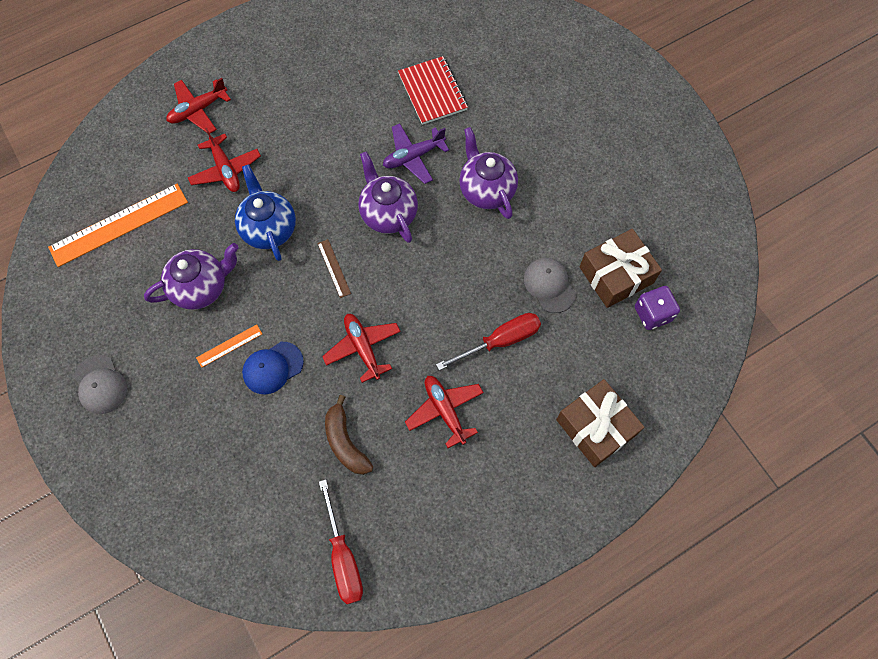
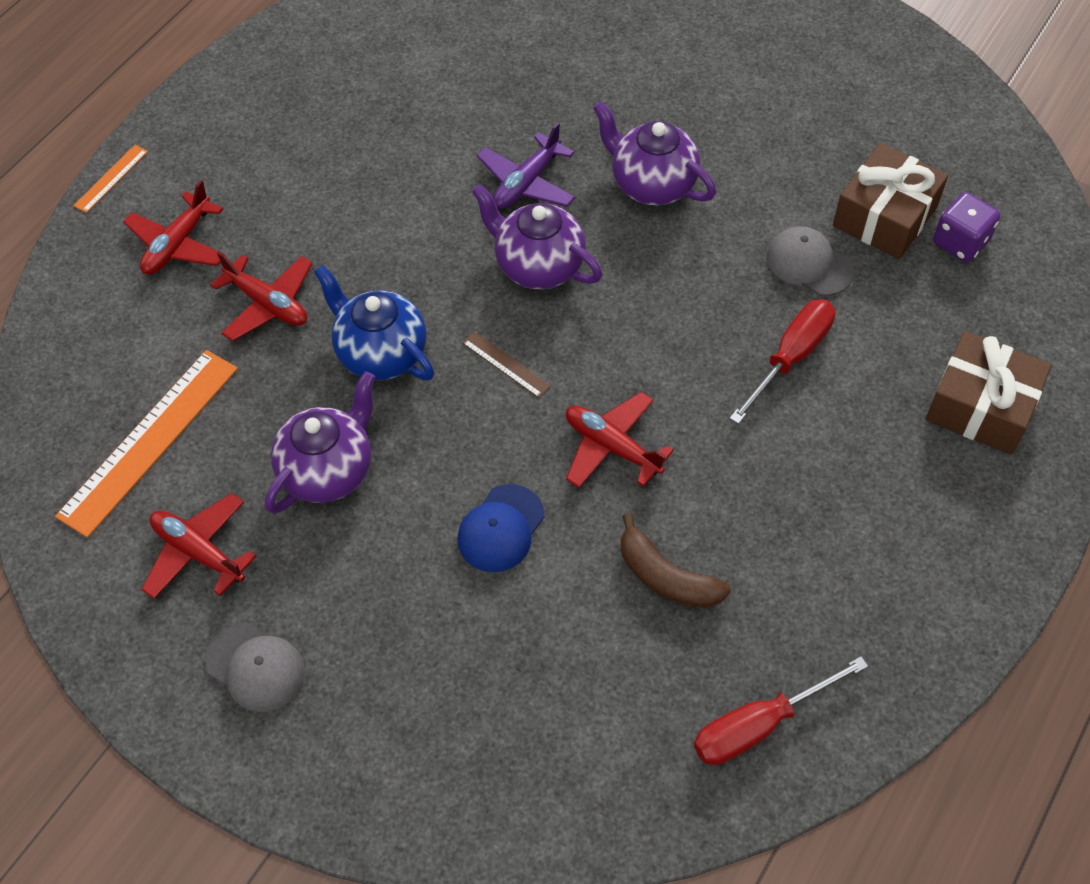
camera: 25 degrees left, 10 degrees down
orange ruler [196,324,262,368] -> orange ruler moved to [73,145,148,213]
red screwdriver [319,479,363,604] -> red screwdriver turned 105 degrees clockwise [694,656,868,765]
red notebook [398,56,468,125] -> none
red plane [405,376,484,448] -> red plane moved to [141,493,256,599]

